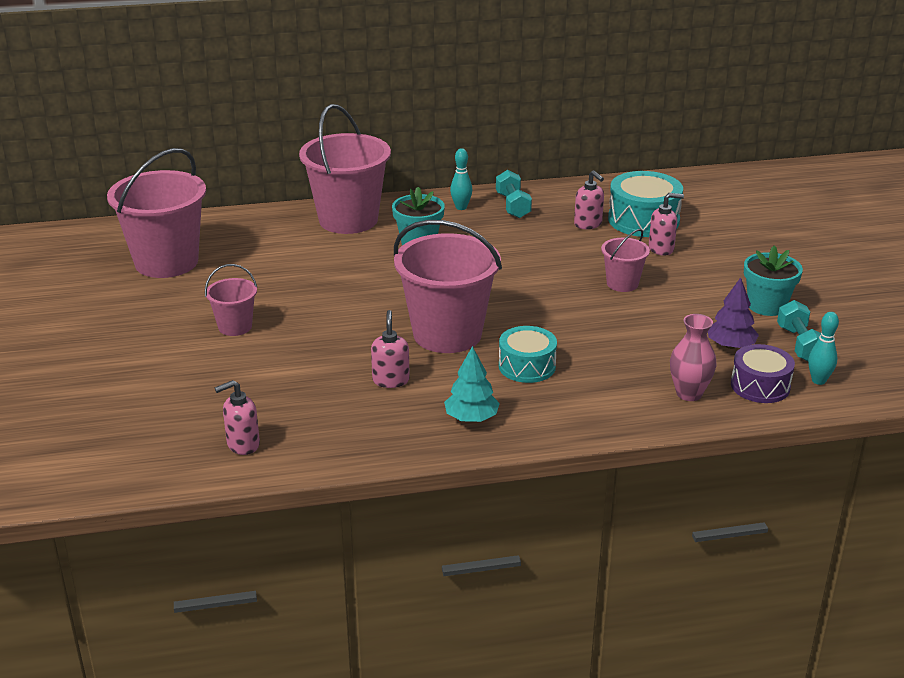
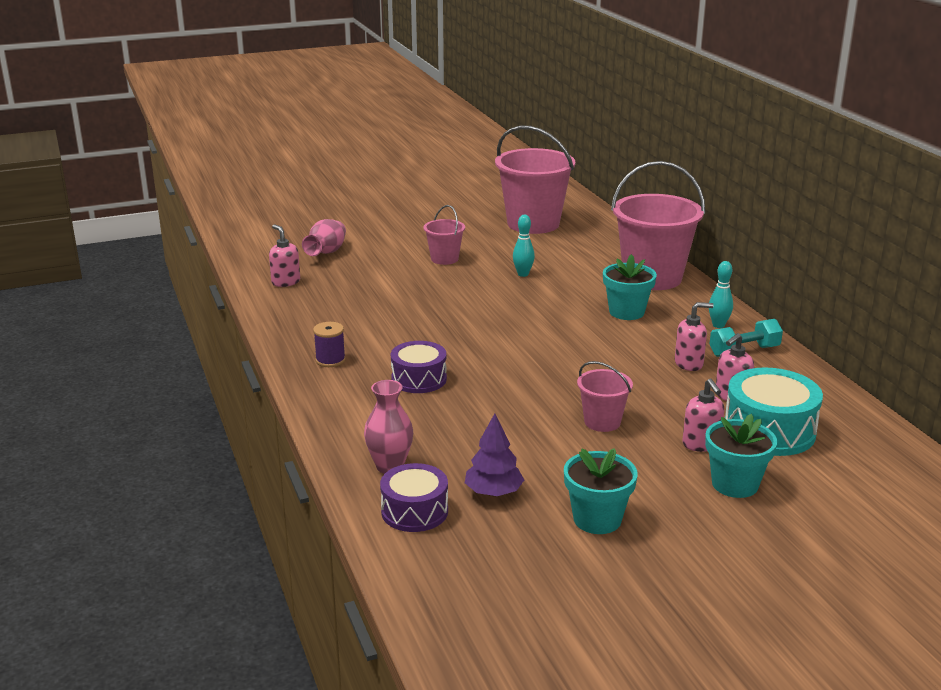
camera: 80 degrees right, 5 degrees down
pink soap dispenser [371,310,410,388] -> pink soap dispenser moved to [675,302,714,371]
pink bucket [394,220,502,353] -> none
turquoise tree [444,346,500,422] -> purple spool [313,322,346,367]
turquoise drum [499,326,557,383] -> purple drum [391,341,447,393]
turquoise dumbbell [777,300,821,361] -> none
turquoise bowling pin [808,312,839,385] -> turquoise bowling pin moved to [513,215,535,277]
none -> pink vase [302,219,346,256]
none -> turquoise flower pot [705,414,777,498]

